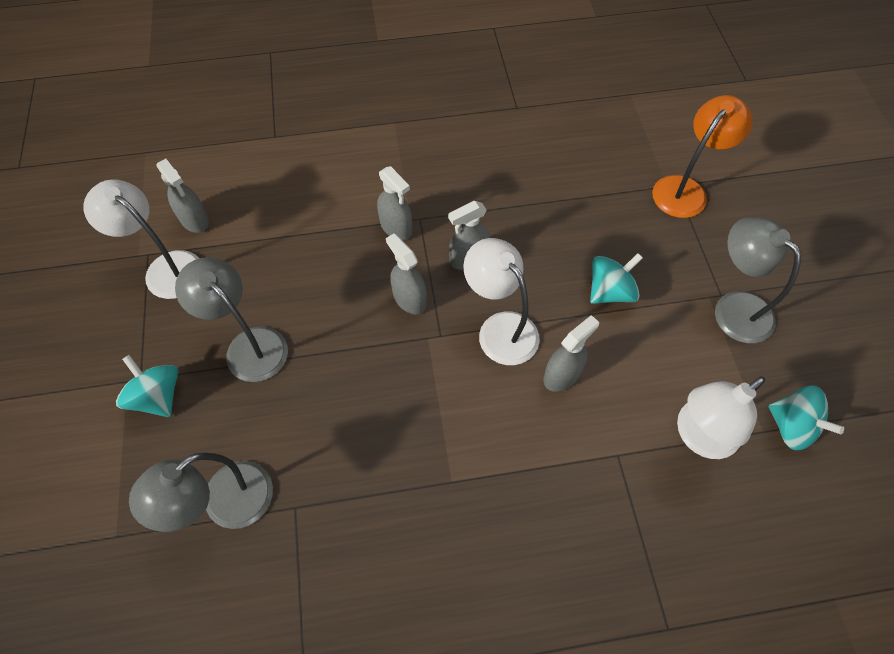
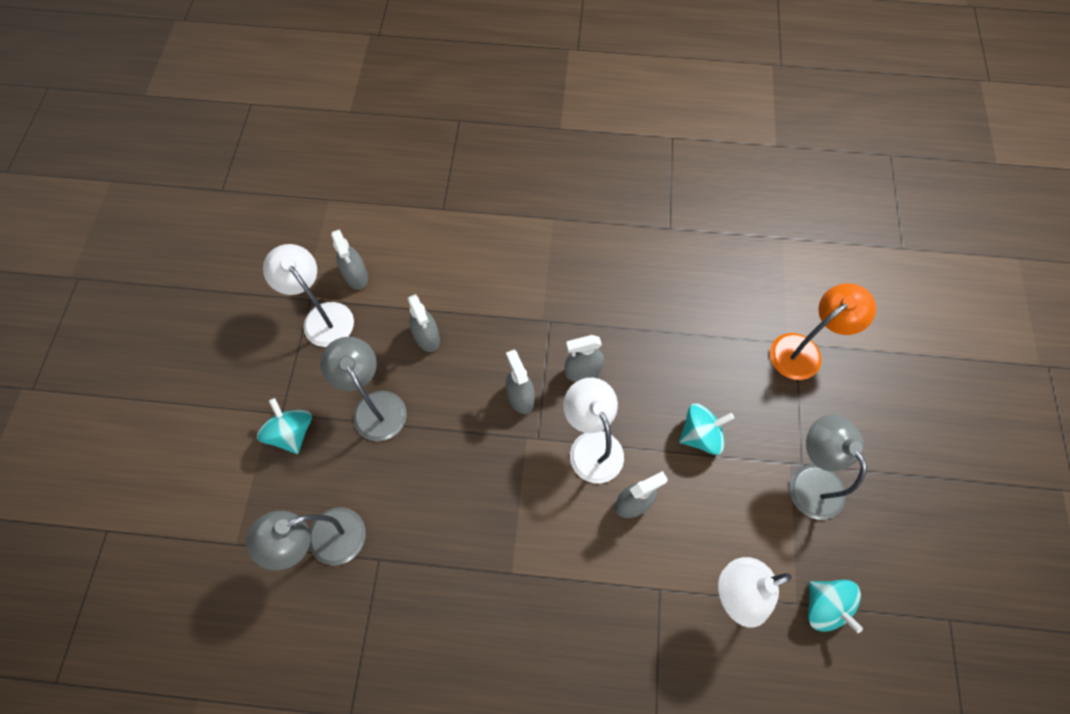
camera: 15 degrees right, 5 degrees up
grey spray bottle [377,166,412,240] -> grey spray bottle moved to [407,294,440,352]

